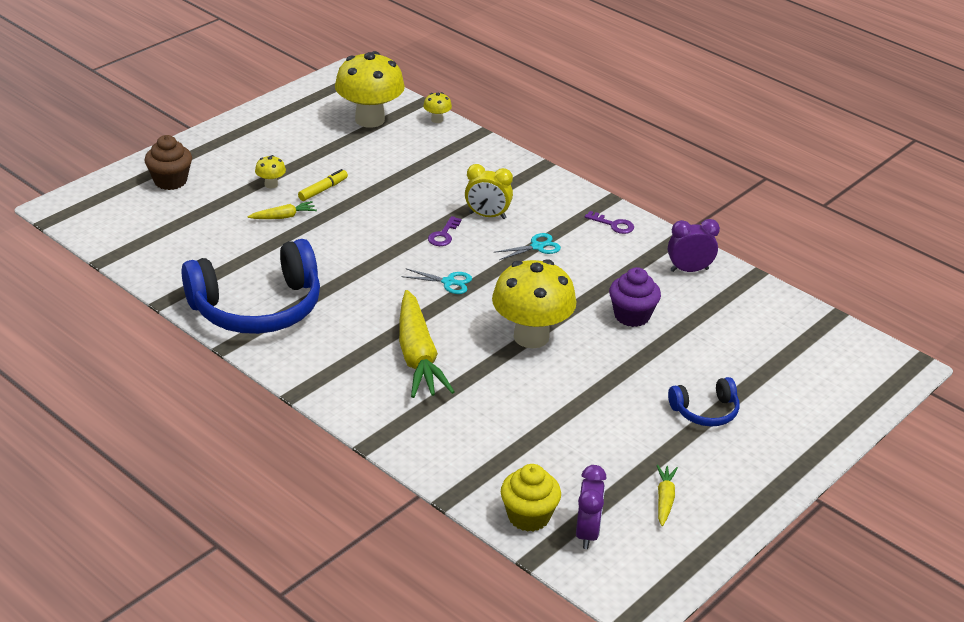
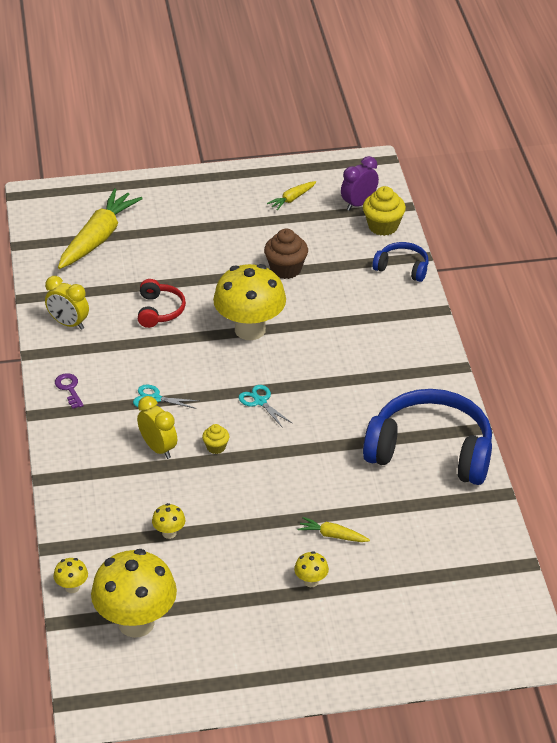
camera: 140 degrees left, 5 degrees up
brown cupcake [145,135,192,190] -> brown cupcake moved to [264,229,308,279]
yellow marker [298,169,348,201] -> none
yellow carrot [399,290,455,398] -> yellow carrot moved to [58,189,143,269]
purple key [428,216,462,246] -> yellow cupcake [202,424,229,454]
purple cupcake [609,267,661,327] -> red headphones [138,279,186,328]
purple clock [668,219,720,272] -> yellow clock [45,276,89,330]
blue headphones [668,377,739,427] -> blue headphones moved to [372,242,429,282]
none -> yellow mushroom [152,503,185,539]

